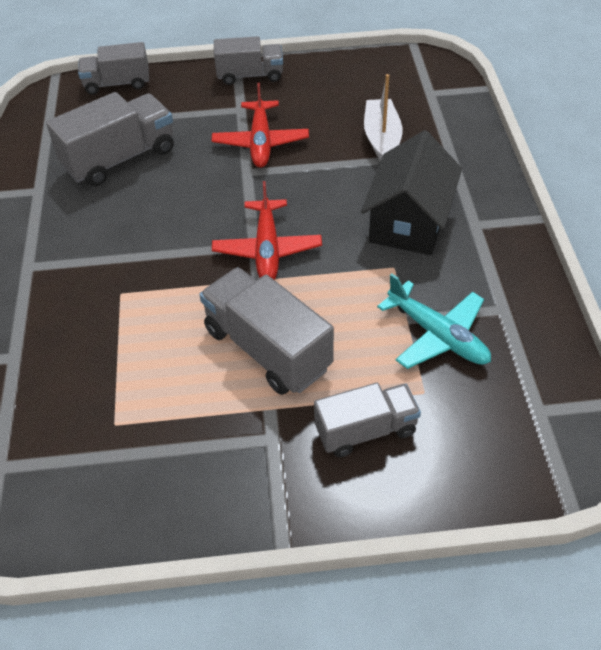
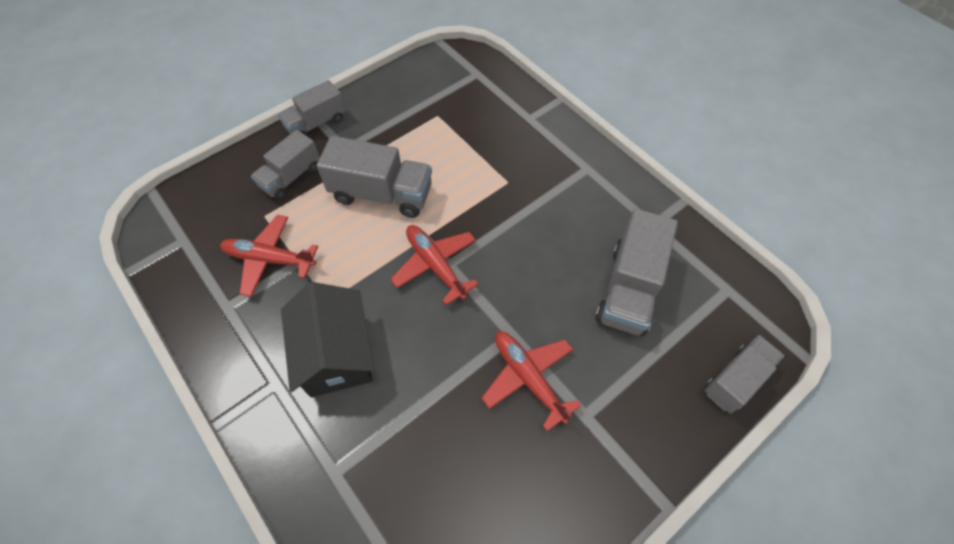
camera: 145 degrees right, 10 degrees up
grey truck [214,36,283,85] -> grey truck moved to [278,80,346,136]
white boat [364,74,402,161] -> none
turquoise plane [377,273,491,369] -> red plane [220,215,318,297]

